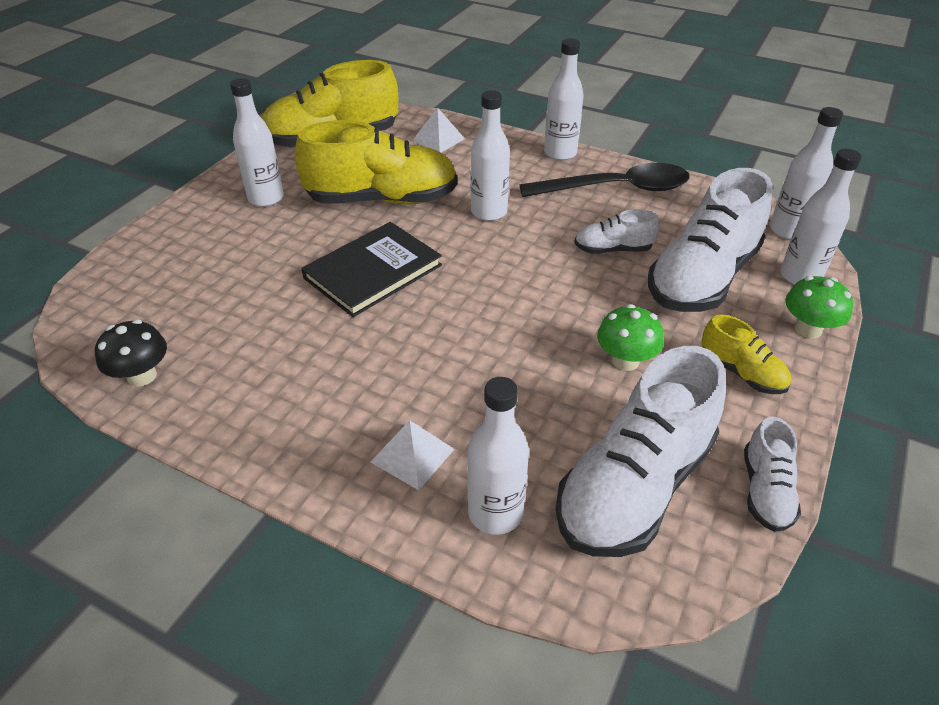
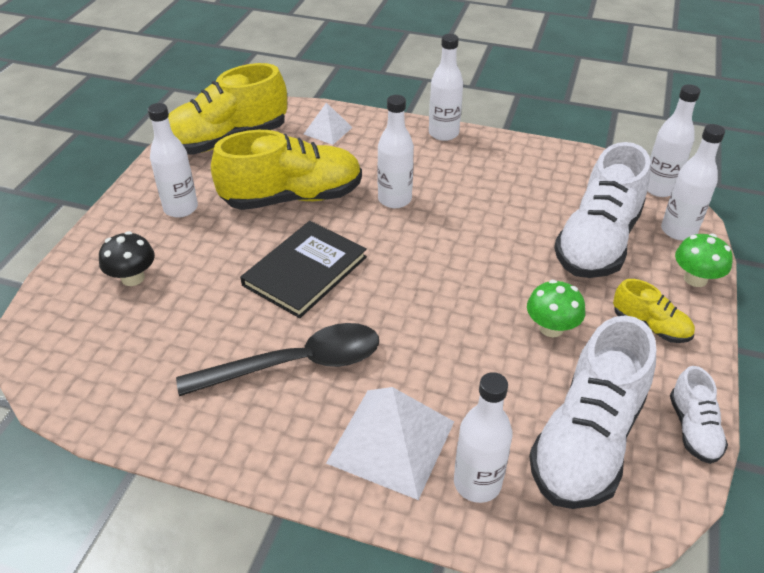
camera: 10 degrees left, 0 degrees up
black mushroom [95,319,167,387] -> black mushroom moved to [99,231,155,286]
white pyramid [371,420,454,490] -> white pyramid [326,387,454,500], size x1.82
black spoon [520,163,690,197] -> black spoon moved to [176,323,379,396]
white shoe [574,209,659,254] -> none

